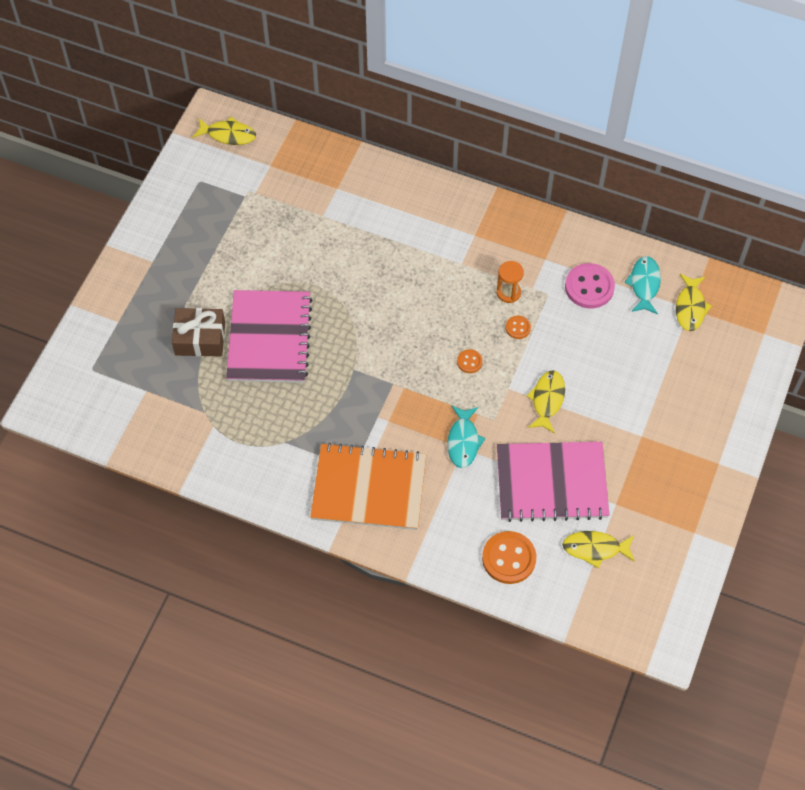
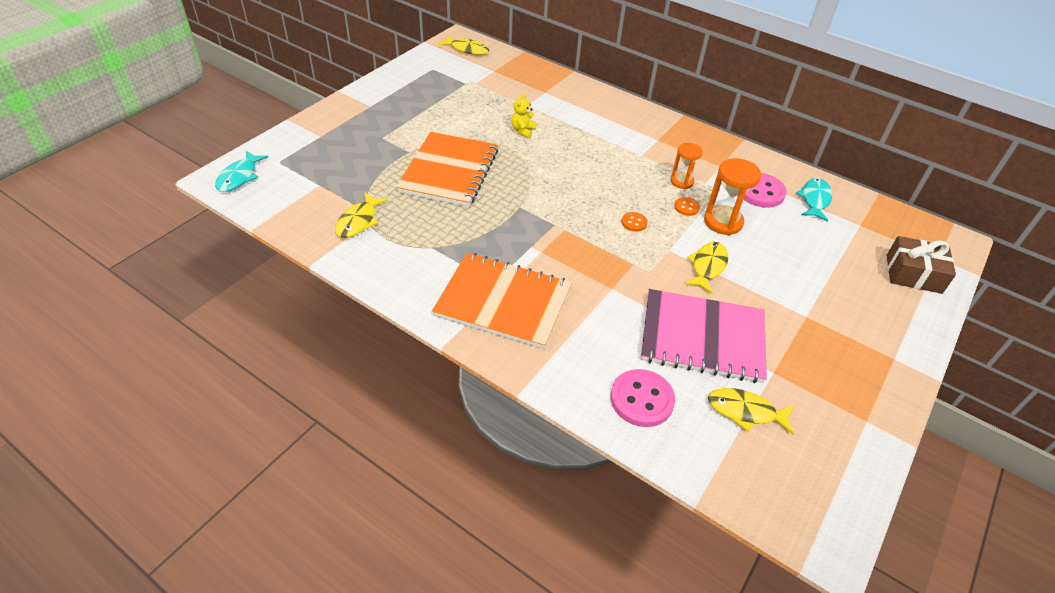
camera: 10 degrees right, 15 degrees down
brown gift [172,308,225,357] -> brown gift moved to [887,236,956,294]
pink notebook [226,290,313,383] -> orange notebook [396,132,498,207]
turquoise fish [447,405,486,468] -> turquoise fish moved to [215,151,268,192]
orange button [482,531,536,584] -> pink button [611,369,675,427]
yellow fish [676,274,712,331] -> yellow fish moved to [335,193,388,238]
none -> yellow teddy bear [511,93,537,138]
none -> orange hourglass [704,158,761,235]

